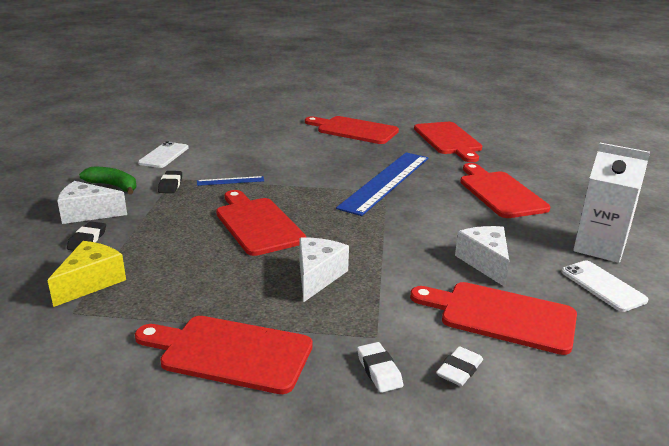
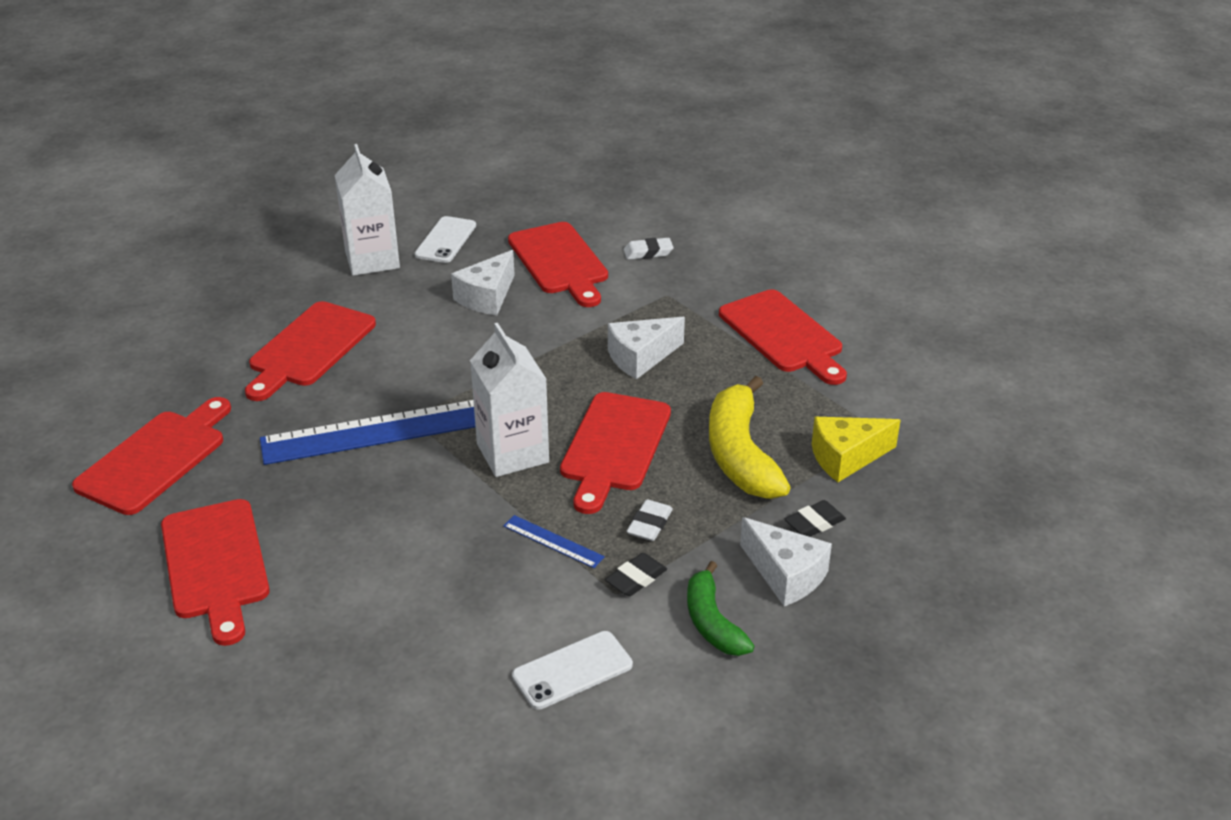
camera: 135 degrees left, 10 degrees up
white eraser [357,342,403,393] -> white eraser moved to [627,500,673,541]
none -> white carton [470,323,549,477]
none -> yellow banana [709,376,791,499]

